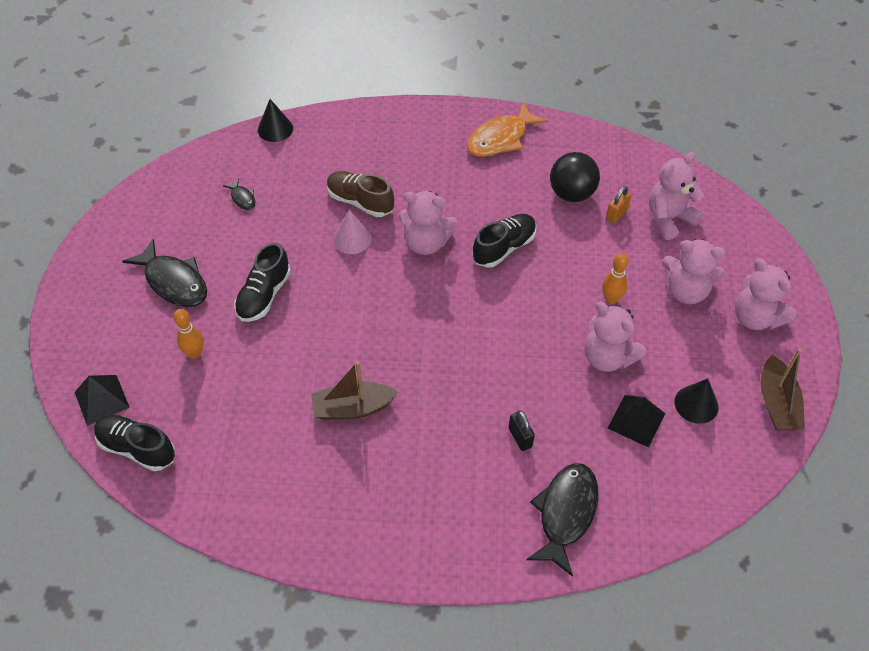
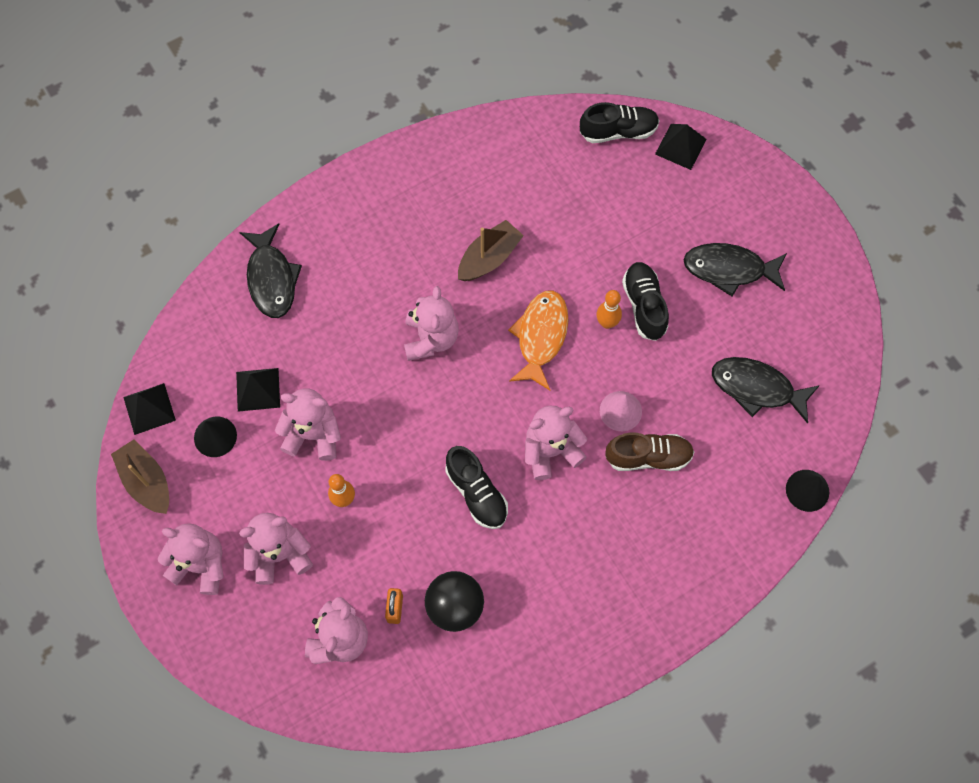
camera: 145 degrees right, 15 degrees up
orange bowling pin [173,309,204,359] -> orange bowling pin moved to [597,290,622,329]
black fish [223,178,255,210] -> black fish [712,357,820,424], size x2.12
orange fish [467,103,548,157] -> orange fish moved to [508,290,569,390]
black shoe [472,214,536,268] -> black shoe turned 45 degrees counterclockwise [445,446,508,529]
black padlock [509,410,535,451] -> none
none -> black pyramid [123,383,176,435]
none -> pink teddy bear [404,286,459,361]

